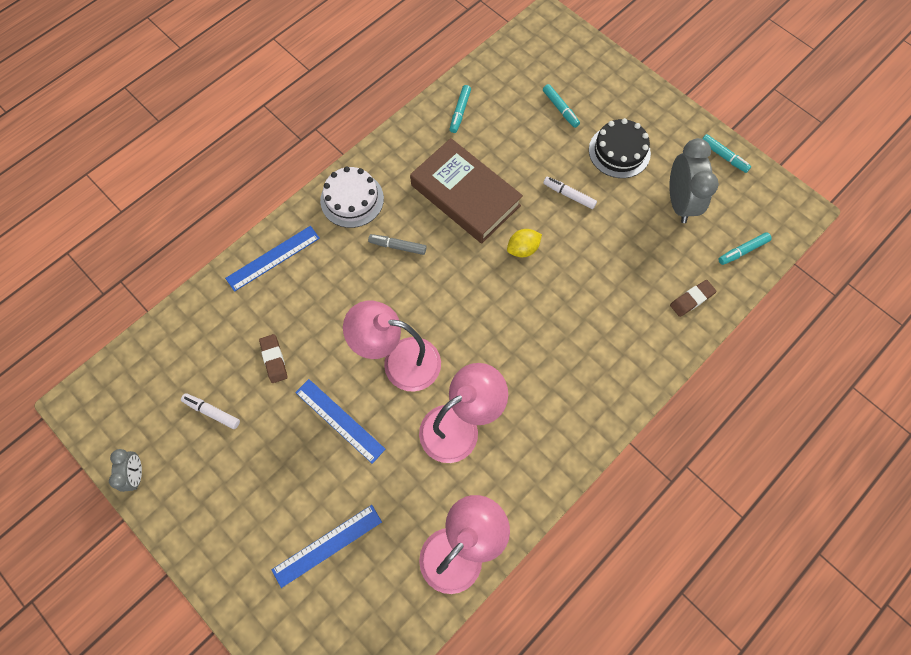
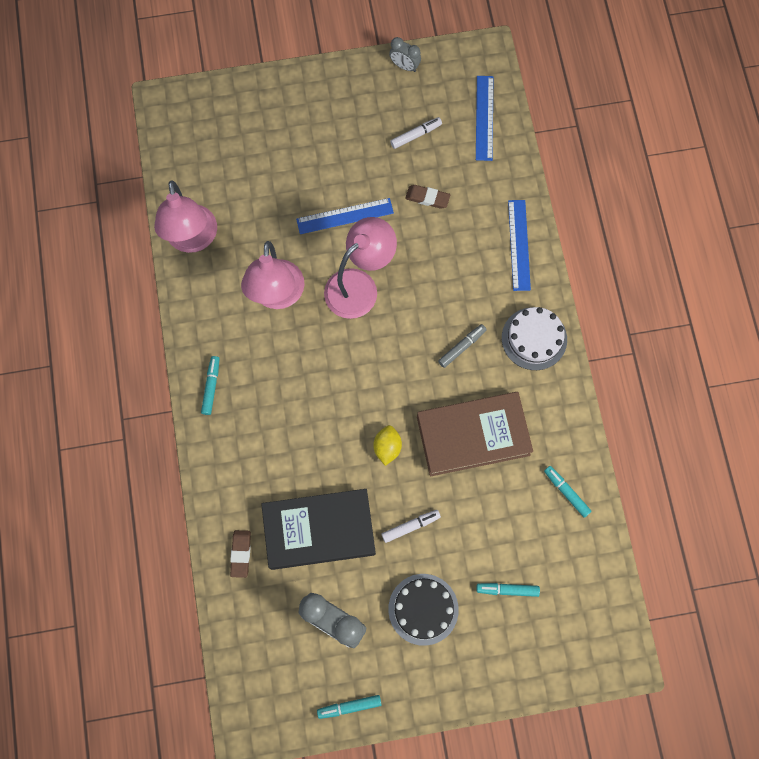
camera: 125 degrees right, 5 degrees up
blue ruler [272,505,382,588] -> blue ruler moved to [476,76,493,161]
turquoise marker [718,232,772,265] -> turquoise marker moved to [201,356,219,415]
none -> black book [261,489,376,570]

